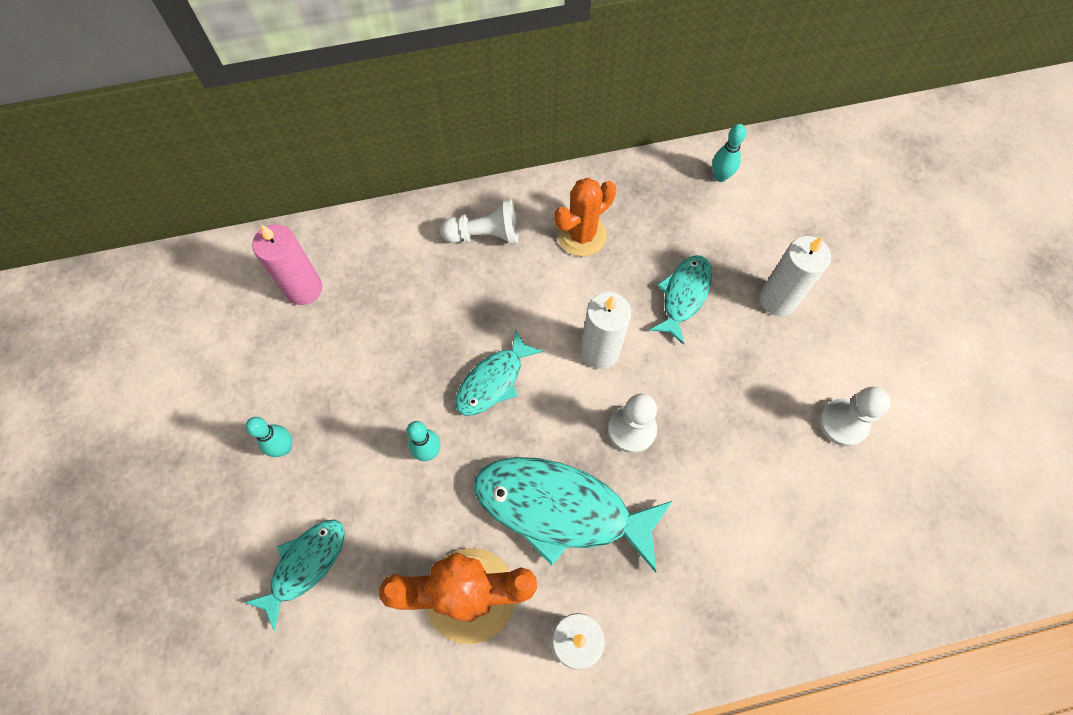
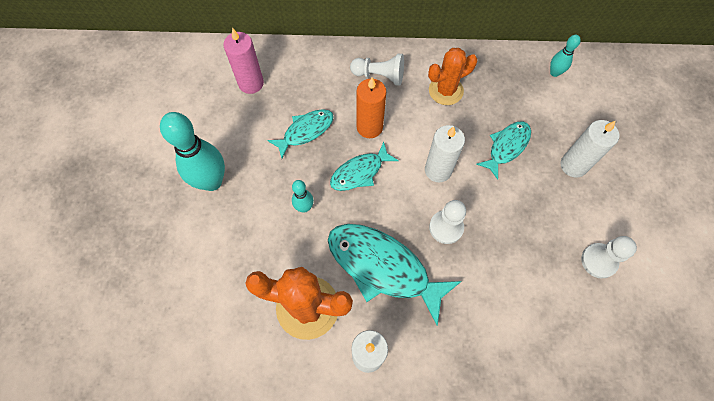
camera: 15 degrees right, 0 degrees up
turquoise fish [244,520,345,631] -> turquoise fish moved to [267,109,334,158]
turquoise bowling pin [245,417,292,457] -> turquoise bowling pin [160,112,225,191], size x2.04
none -> orange candle [356,78,386,138]

